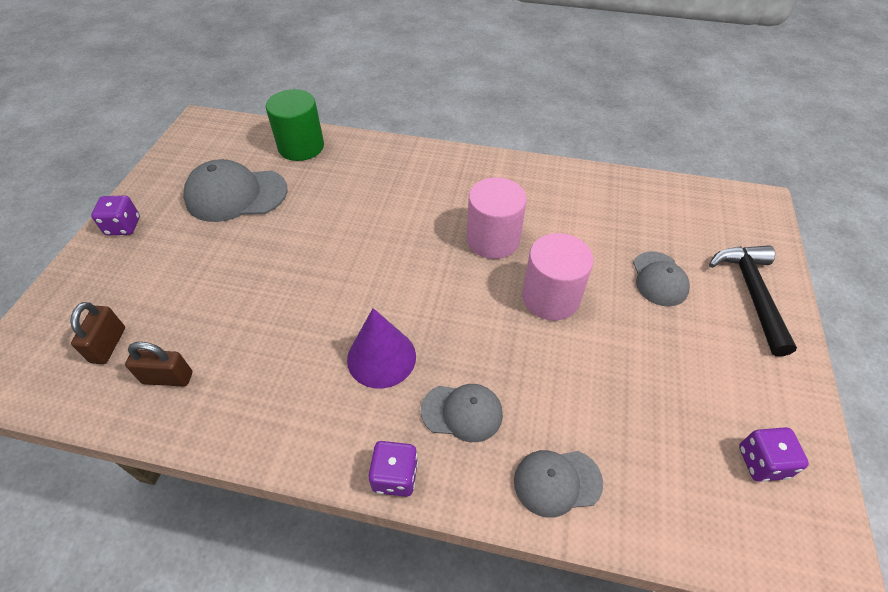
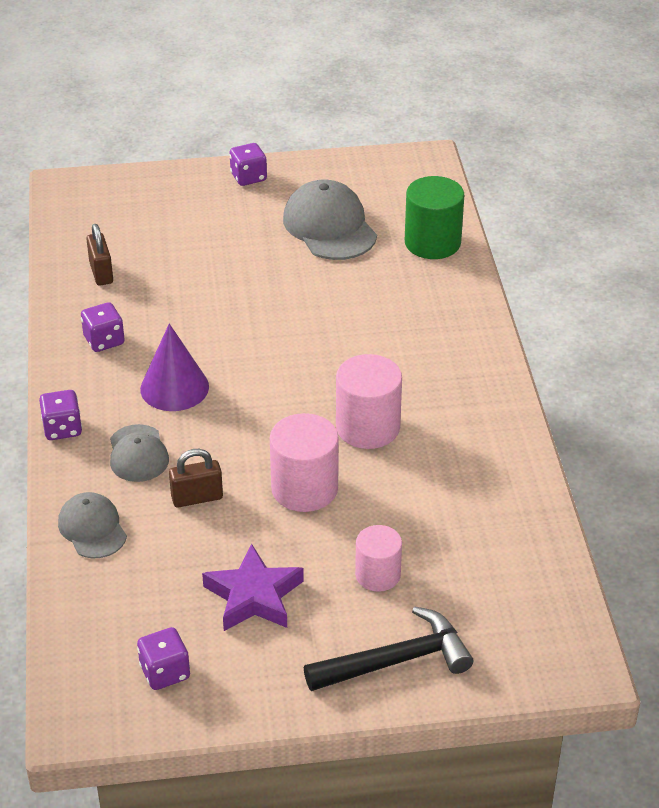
camera: 70 degrees right, 10 degrees down
brown padlock [70,302,125,364] -> brown padlock moved to [169,449,223,507]
grey cap [633,251,690,307] -> pink cylinder [355,525,402,592]
none -> purple dice [81,302,125,352]
none -> purple star [202,544,304,631]

